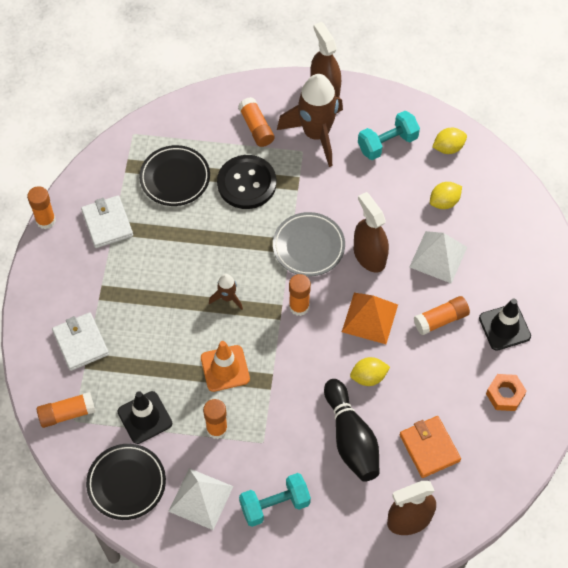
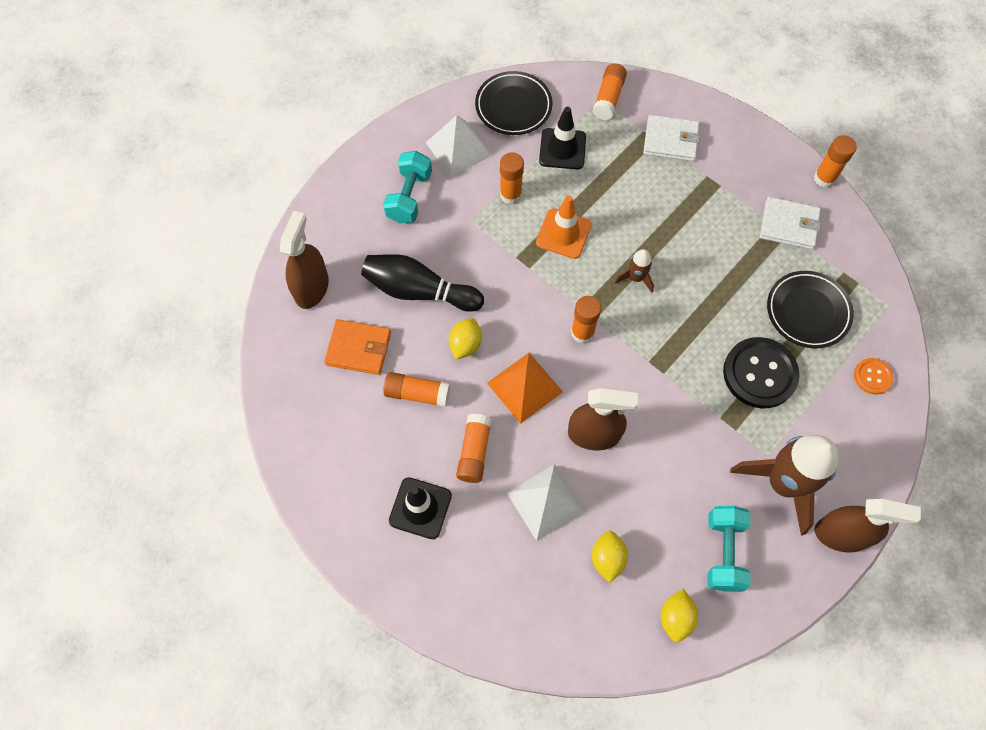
camera: 125 degrees right, 5 degrees up
orange glue stick [238,97,275,147] -> orange glue stick moved to [383,372,450,407]
grey plate [273,212,345,276] -> none
orange nut [486,374,527,411] -> none
none -> orange button [854,358,894,394]

